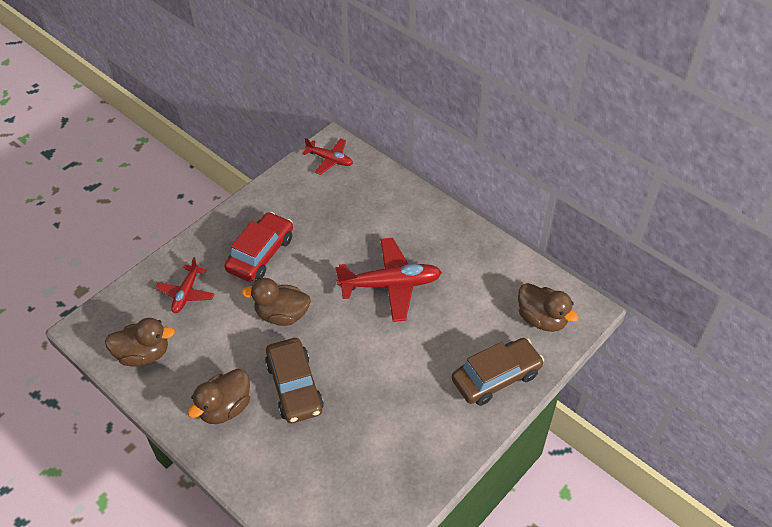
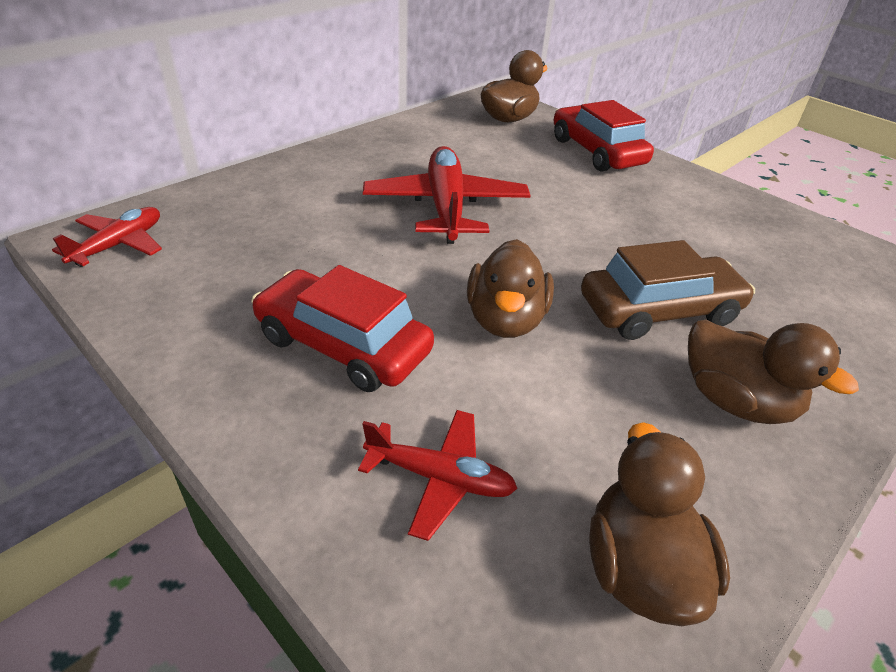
camera: 90 degrees left, 10 degrees down
brown car [452,338,544,406] -> red car [554,100,654,172]

